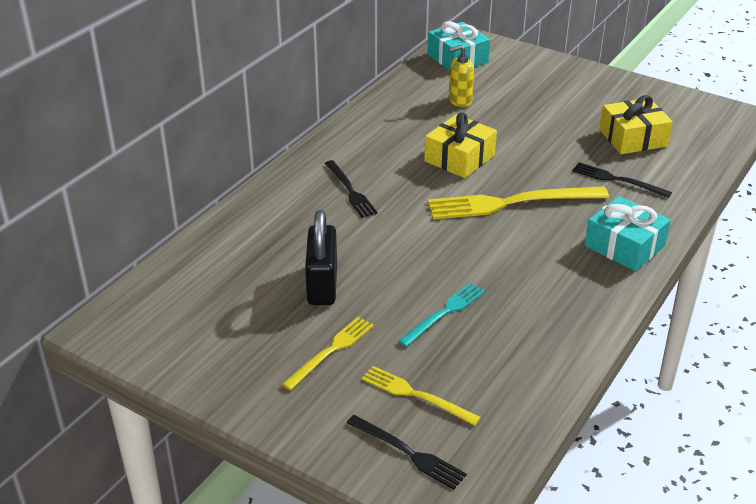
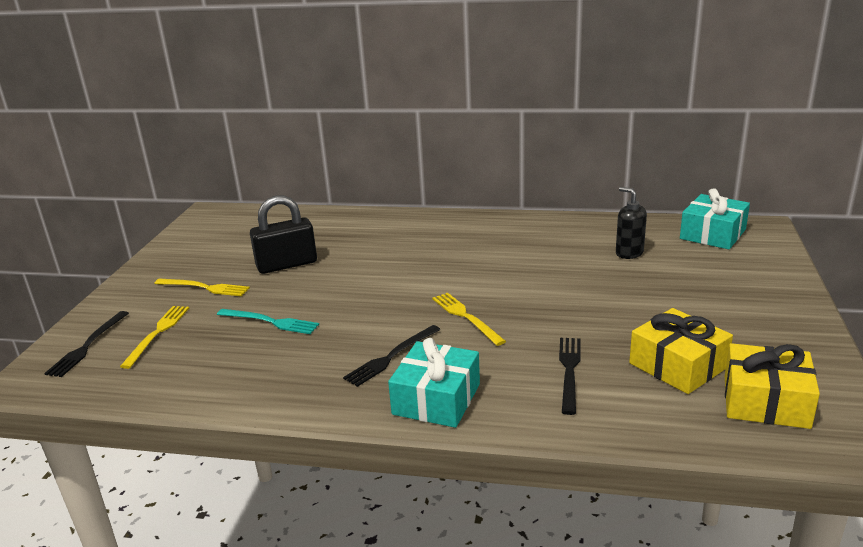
camera: 70 degrees right, 10 degrees down
black fork [325,160,378,218] -> black fork moved to [343,325,441,387]
yellow gift [424,112,497,178] -> yellow gift moved to [725,343,820,429]
yellow fork [428,186,609,220] -> yellow fork [432,293,506,346], size x0.57
yellow soap dispenser [449,45,474,107] -> black soap dispenser [616,187,647,259]

